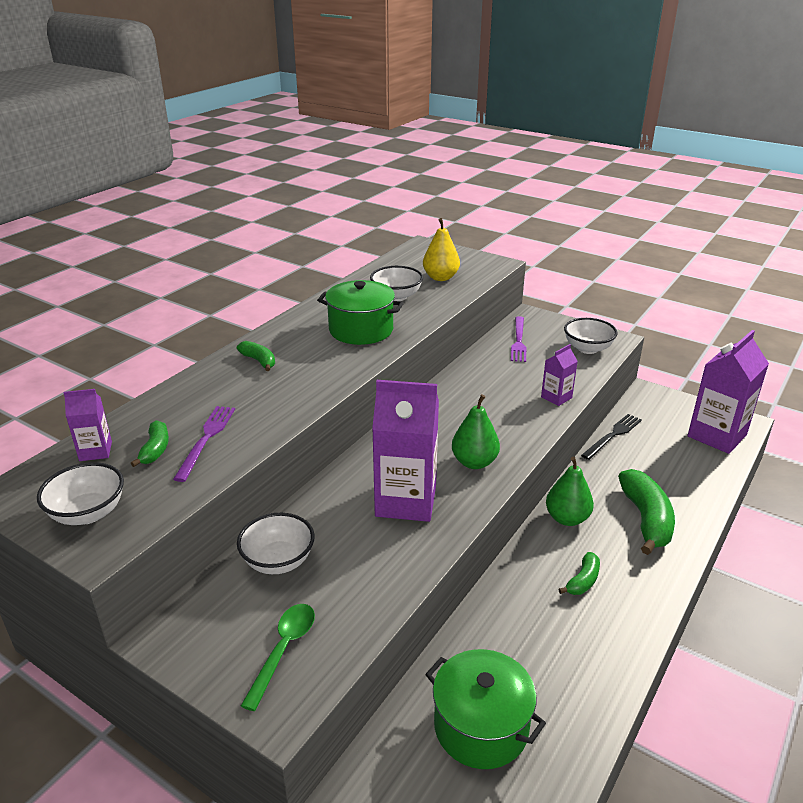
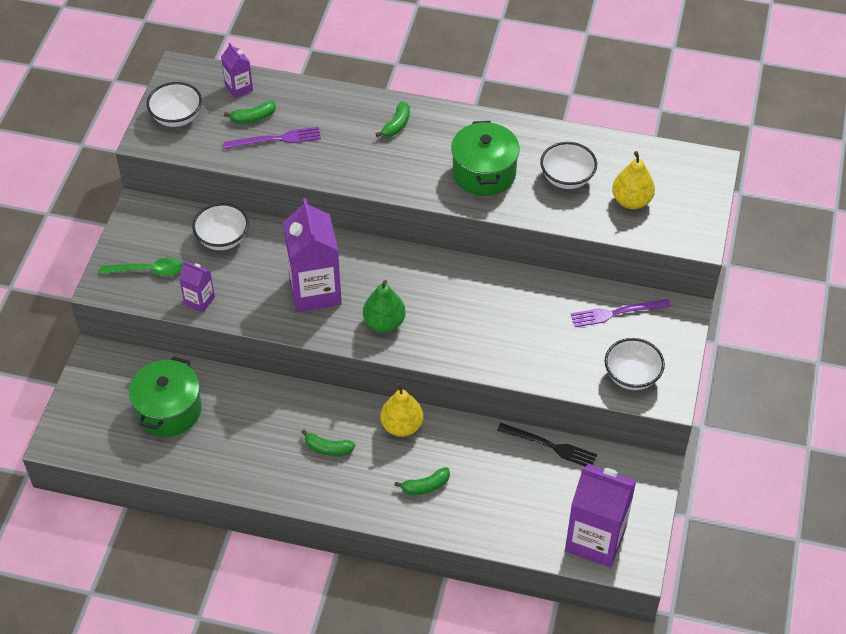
camera: 70 degrees right, 20 degrees up
purple carton [541,344,578,406] -> purple carton moved to [179,261,215,312]
green pear [546,457,594,526] -> yellow pear [380,382,423,437]
green banana [618,469,675,555] -> green banana [394,467,450,495], size x0.52

